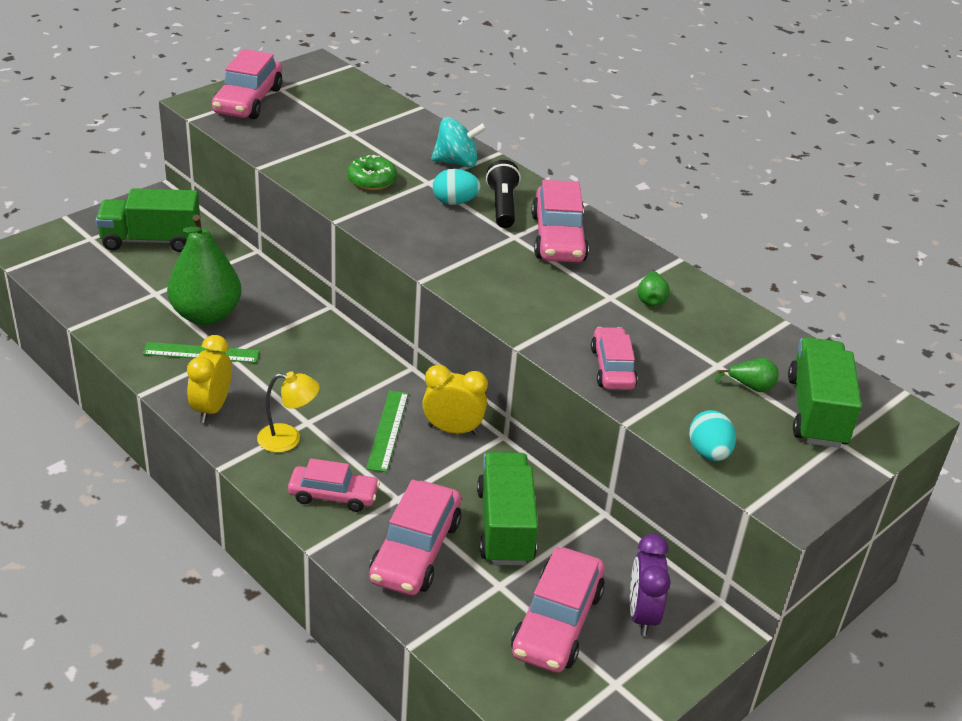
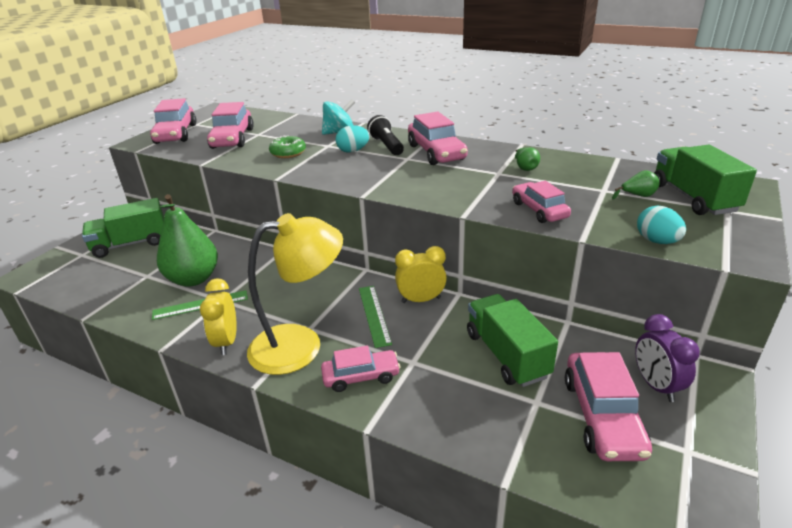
camera: 15 degrees left, 5 degrees down
yellow lamp [257,371,320,453] -> yellow lamp [247,213,343,375], size x2.02
pink car [369,480,461,595] -> pink car moved to [207,102,254,149]

